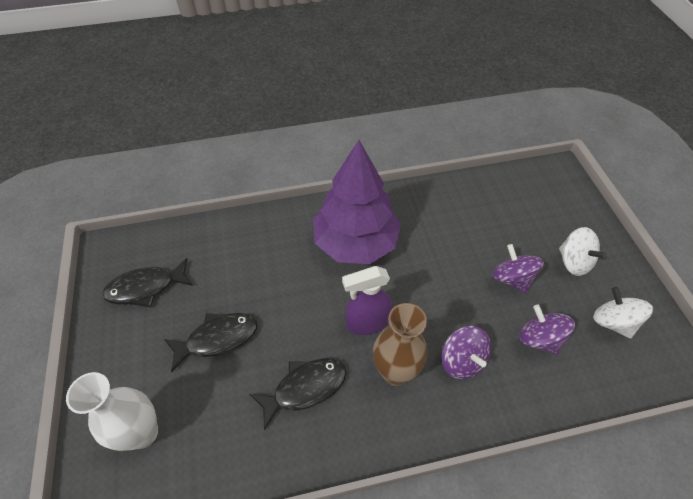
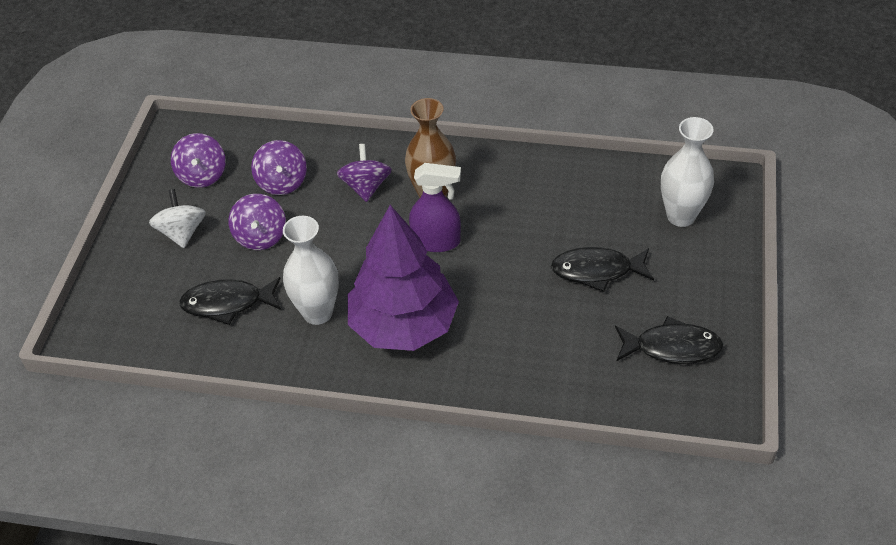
camera: 155 degrees left, 5 degrees down
black fish [249,358,347,430] -> black fish moved to [179,277,281,325]
white spinning top [593,287,653,339] -> purple spinning top [171,133,226,188]
none -> white vase [283,216,339,325]

